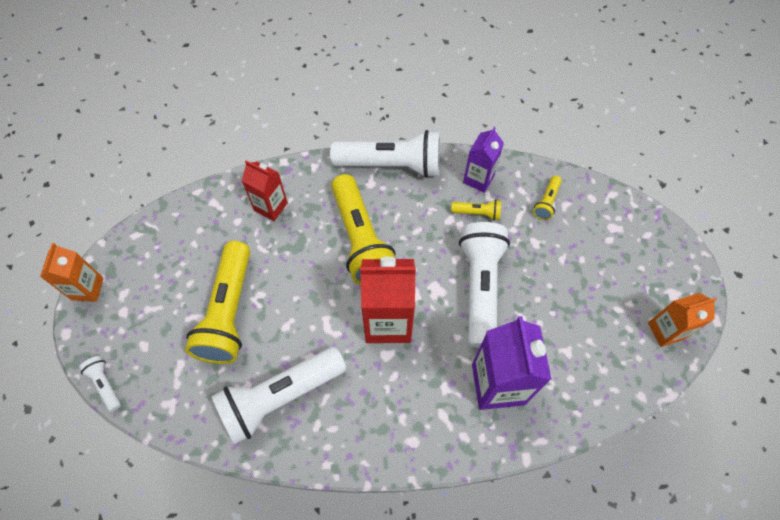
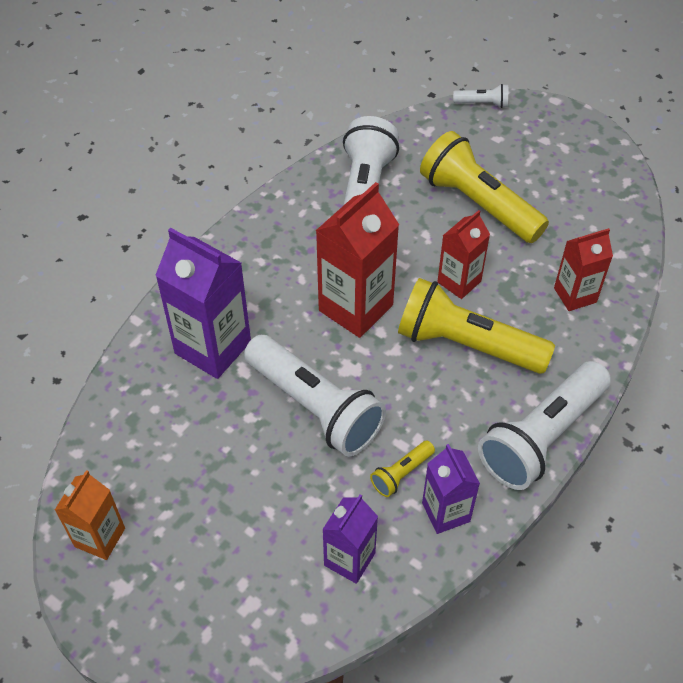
camera: 130 degrees right, 10 degrees down
orange carton [40,243,103,302] -> none
yellow flashlight [533,175,562,220] -> purple carton [322,494,378,584]
none -> red carton [437,210,490,299]

